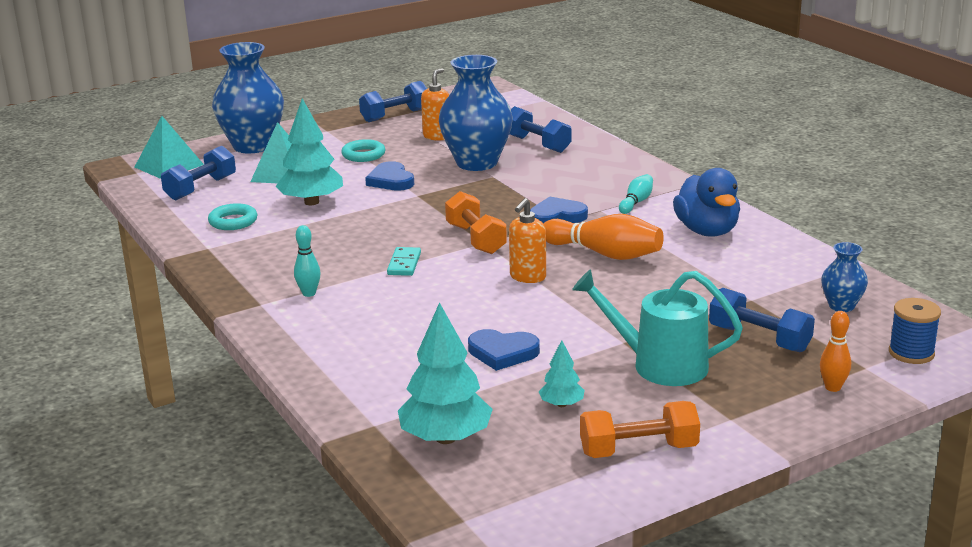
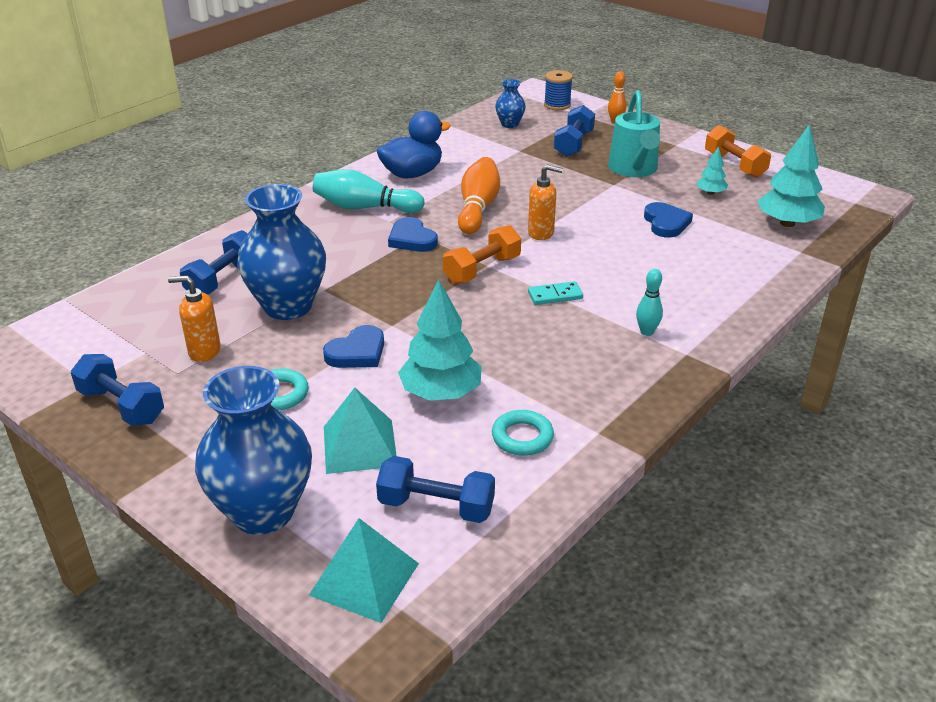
camera: 110 degrees left, 10 degrees up
turquoise bowling pin [619,174,653,214] -> turquoise bowling pin [313,169,425,213], size x1.82

